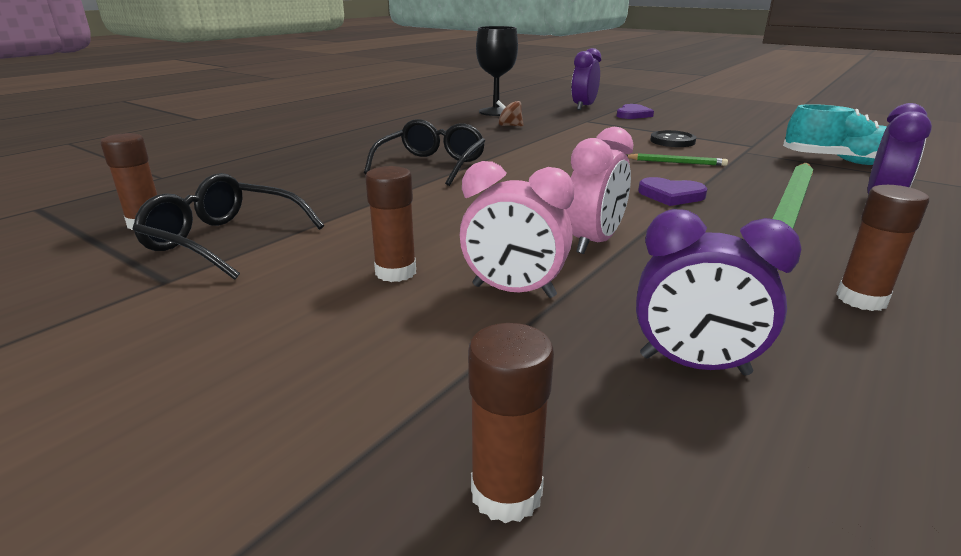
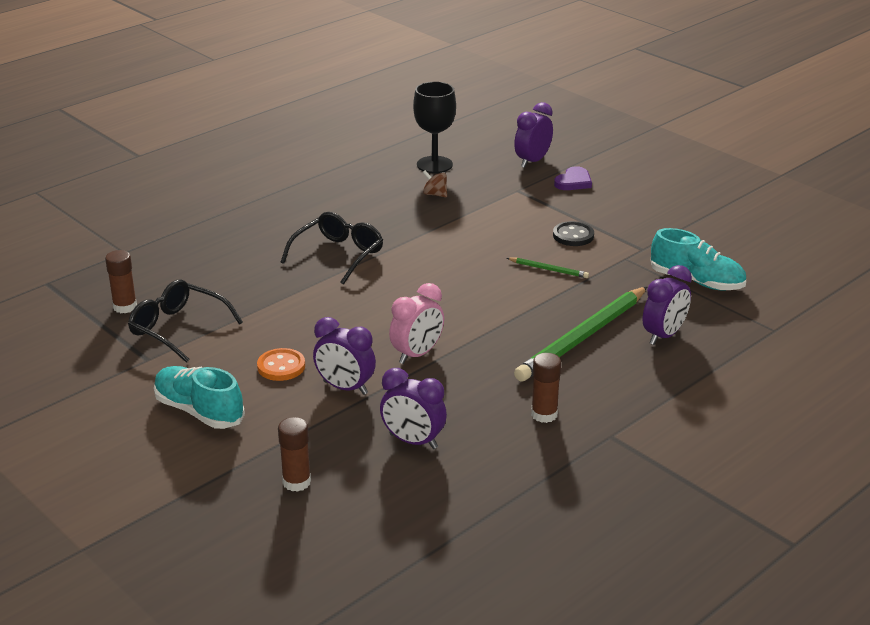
camera: 10 degrees right, 5 degrees up
brown glue stick [365,166,416,282] -> orange button [257,348,305,381]
pink clock [460,161,574,298] -> purple clock [313,317,376,395]
purple heart [638,177,707,206] -> none
none -> turquoise shoe [154,366,245,429]

